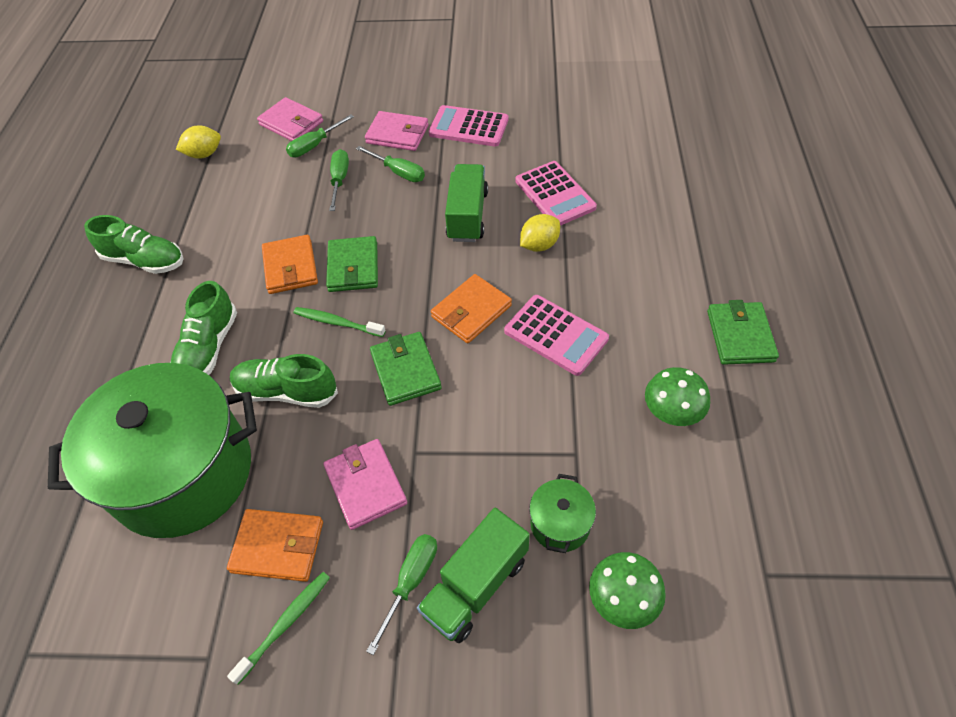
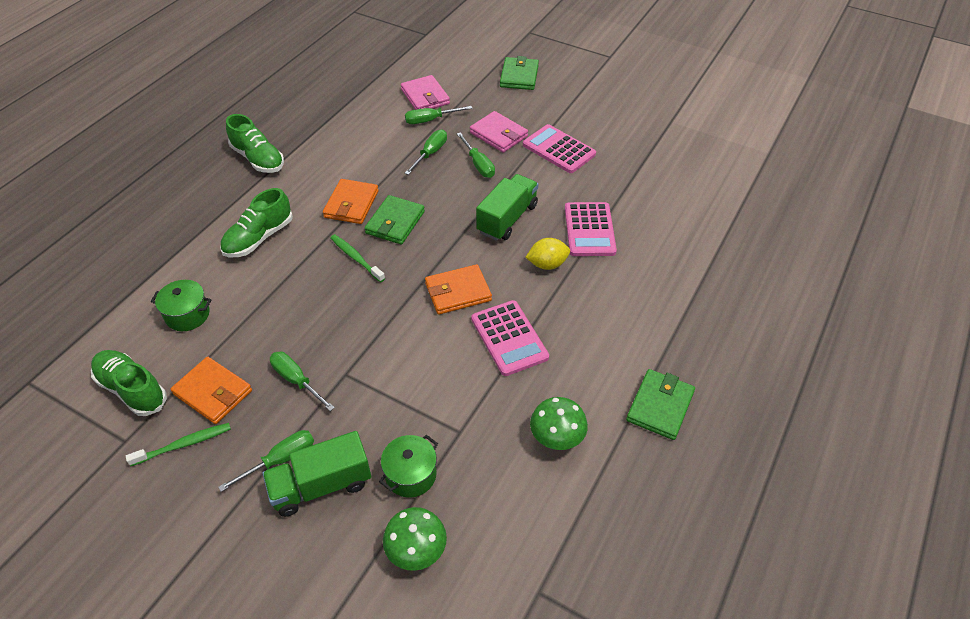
camera: 25 degrees right, 5 degrees down
green pot [48,363,257,538] -> green pot [151,280,211,331], size x0.40
yellow lemon [176,125,221,159] -> none
green shoe [230,354,338,408] -> green shoe moved to [91,350,167,416]
pink wallet [324,439,407,530] -> green screwdriver [270,352,335,411]
green wallet [370,332,442,406] -> green wallet moved to [500,56,539,90]

